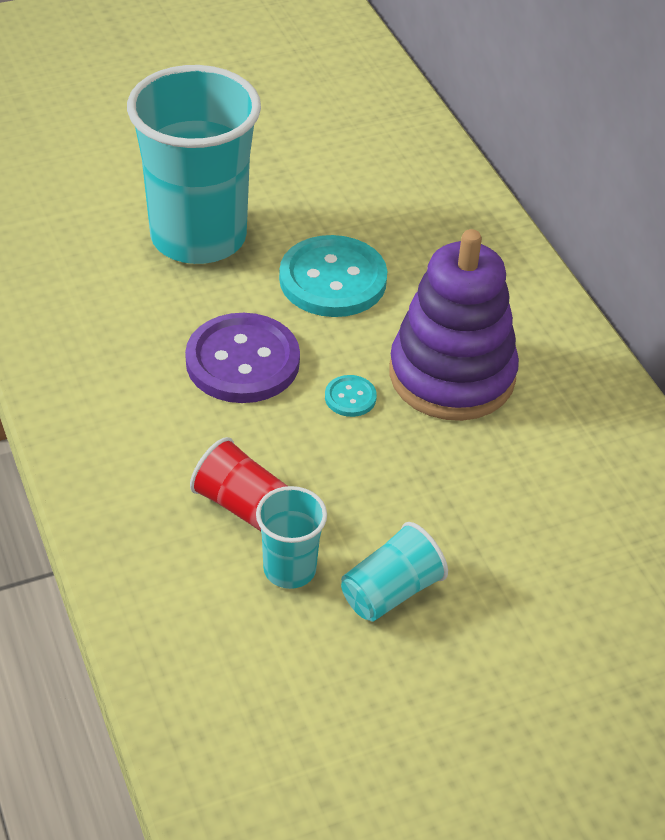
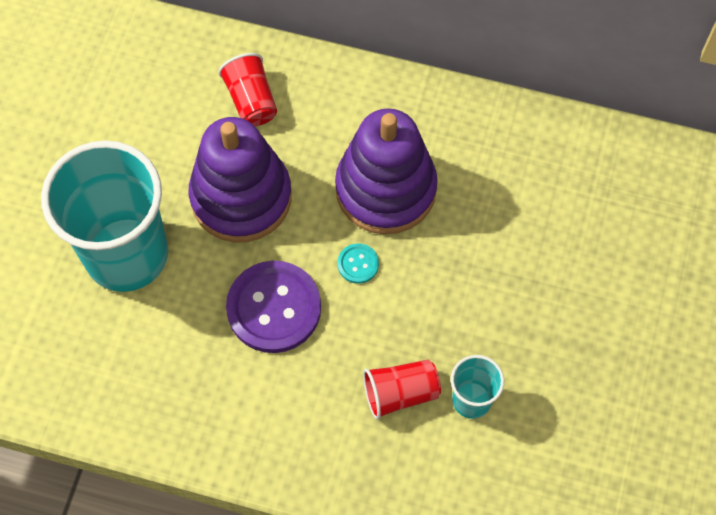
camera: 50 degrees left, 20 degrees up
turquoise button [279,235,387,317] -> purple stacking toy [189,117,292,242]
turquoise cup [341,522,448,621] -> none
none -> red cup [218,53,277,127]

